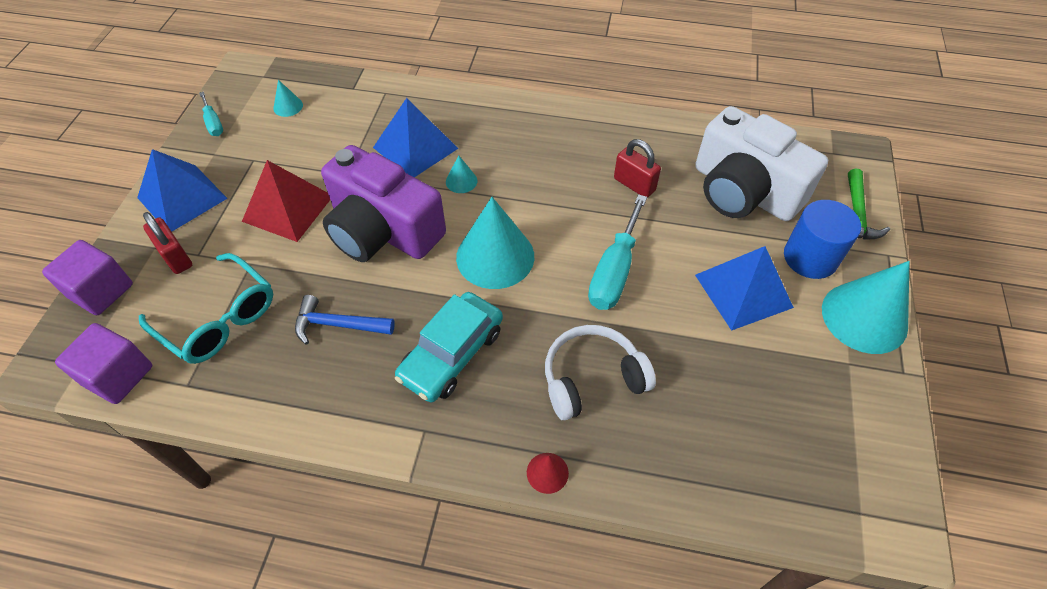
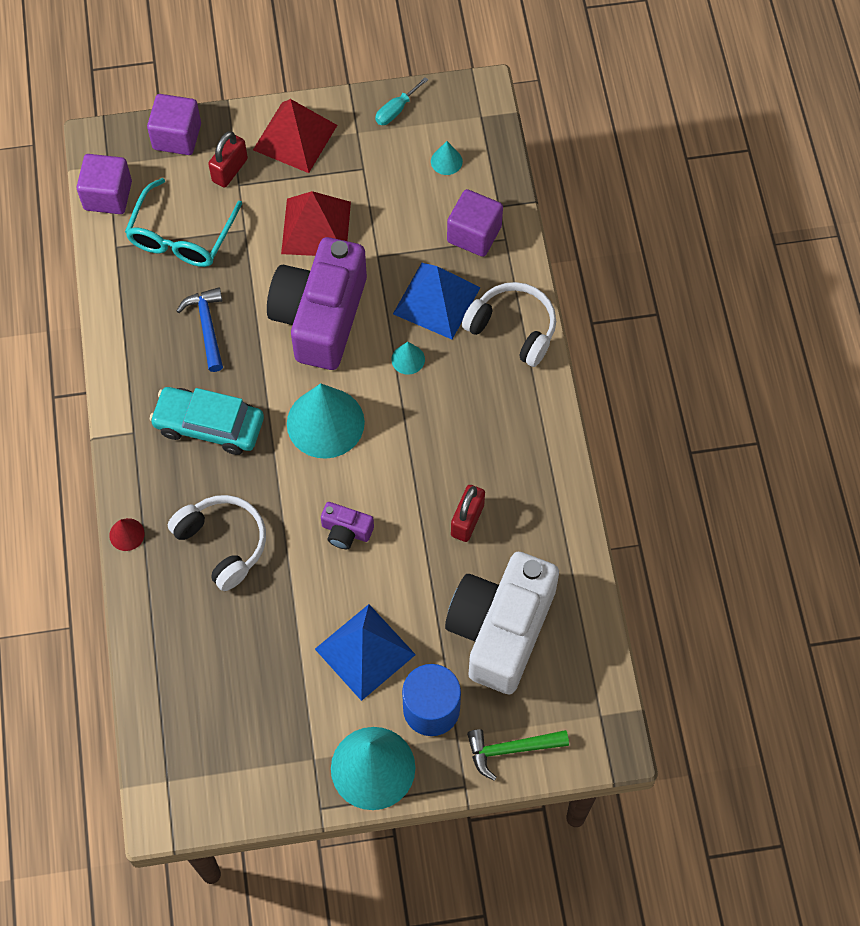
camera: 70 degrees right, 10 degrees up
blue pyramid [137,149,228,232] -> red pyramid [253,99,337,173]
turquoise screwdriver [588,194,647,310] -> purple camera [321,502,374,549]
none -> purple cube [447,189,503,257]
none -> white headphones [462,282,556,367]

